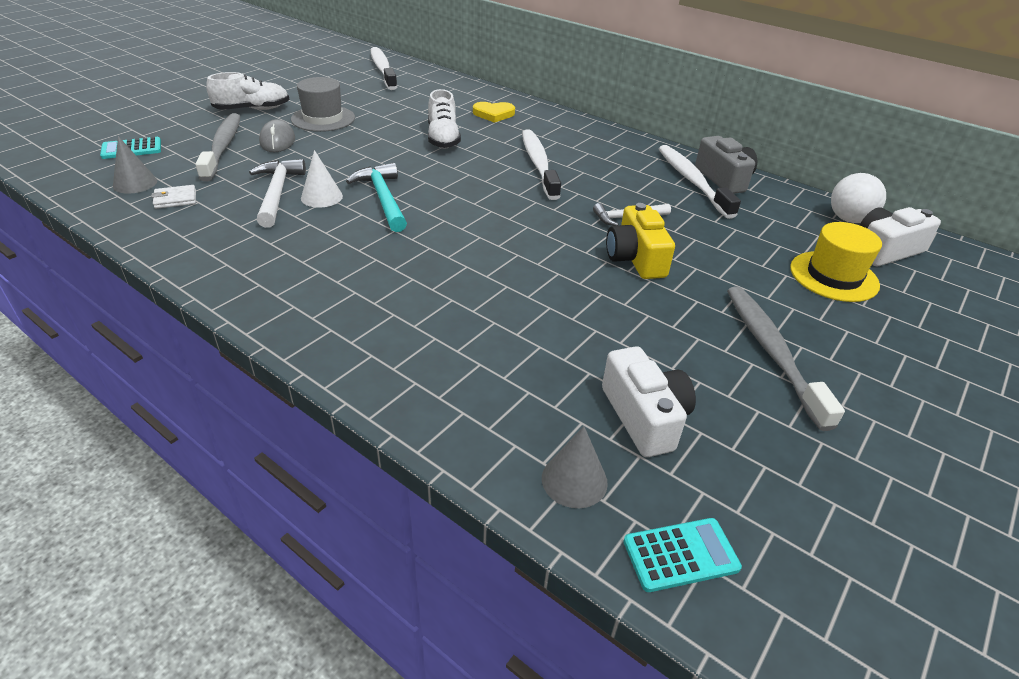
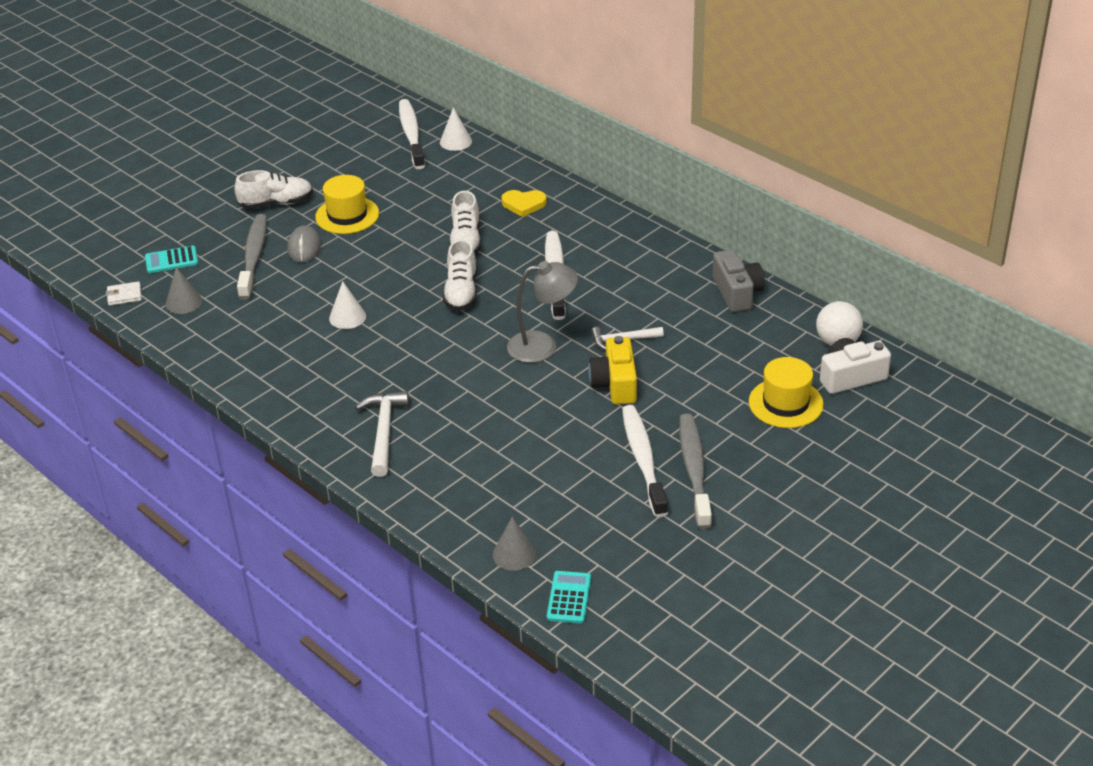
camera: 10 degrees right, 0 degrees up
white wallet [151,185,196,209] -> white wallet moved to [106,281,142,306]
white hammer [249,159,306,228] -> white hammer moved to [355,391,409,477]
grey hat [291,77,355,132] -> yellow hat [315,175,379,234]
turquoise hammer [346,163,407,232] -> none
white camera [602,346,696,457] -> none
turquoise calculator [623,518,742,592] -> turquoise calculator turned 75 degrees counterclockwise [547,571,591,624]
white toothbrush [659,145,741,219] -> white toothbrush moved to [622,405,668,517]
none -> white cone [440,108,472,151]
none -> white shoe [443,239,477,311]
none -> grey lamp [507,261,578,363]

